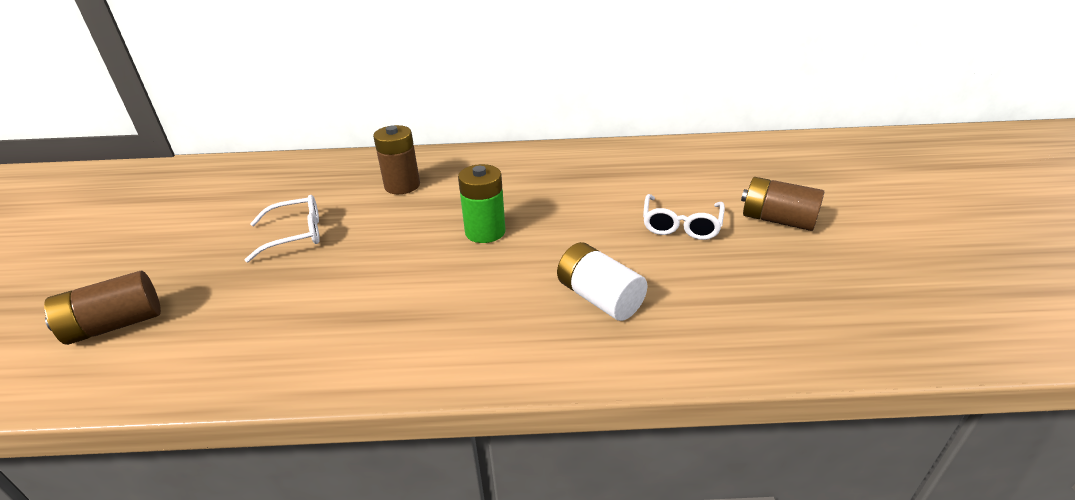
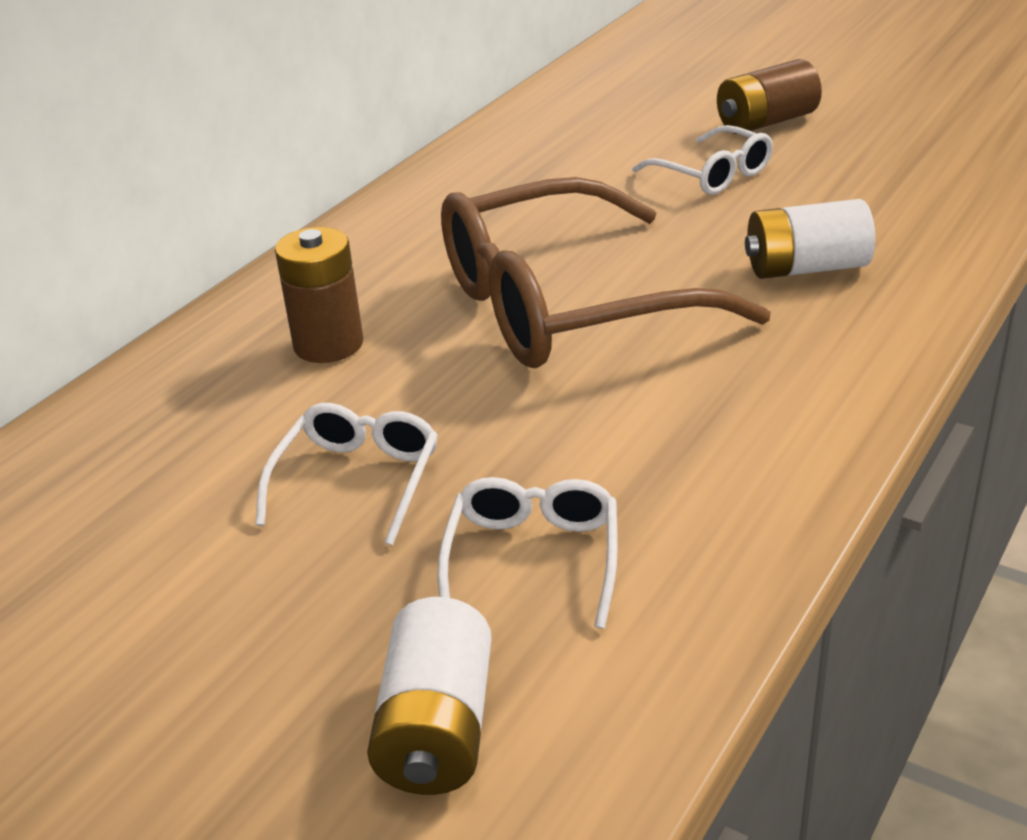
camera: 55 degrees left, 0 degrees up
brown battery [44,271,161,345] -> white battery [367,597,492,795]
green battery [458,164,505,243] -> brown glasses [441,177,771,368]
none -> white glasses [437,477,618,629]

